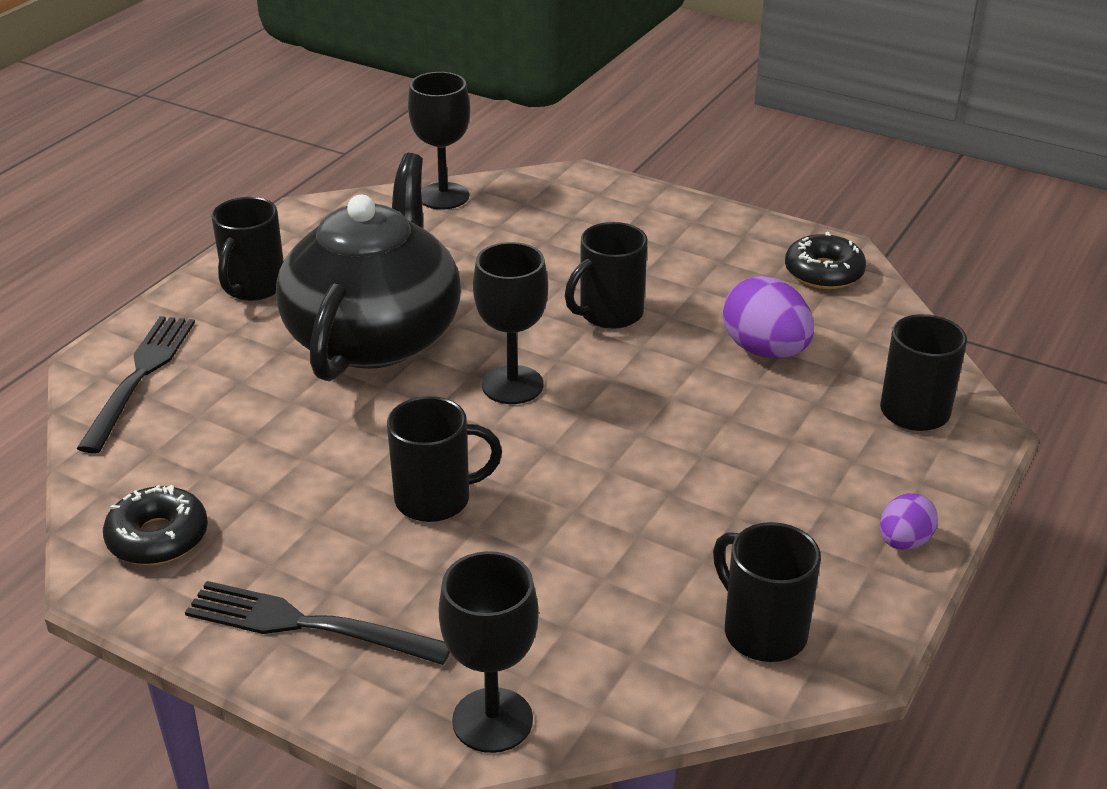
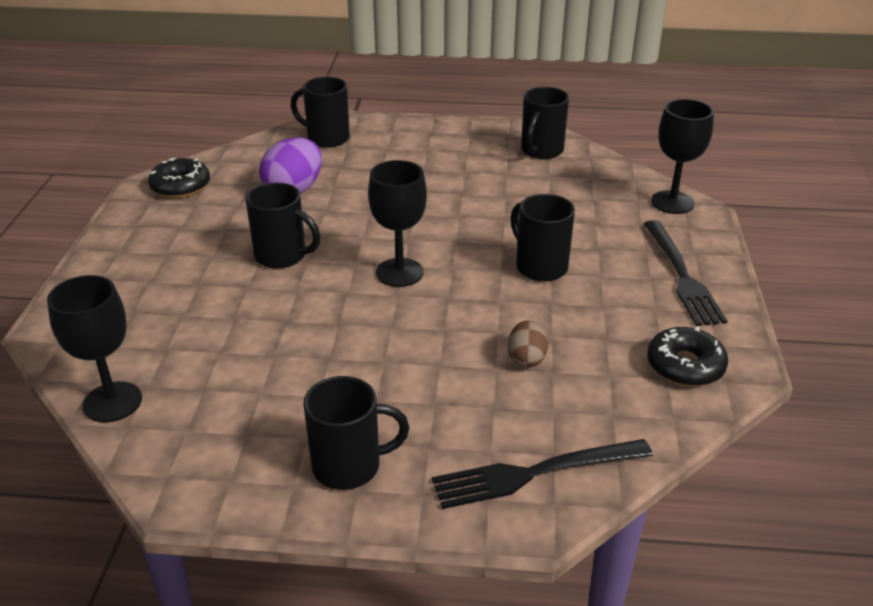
camera: 115 degrees left, 0 degrees up
black teapot [276,153,461,381] -> none
purple egg [880,493,938,550] -> none
none -> brown egg [508,320,548,368]

